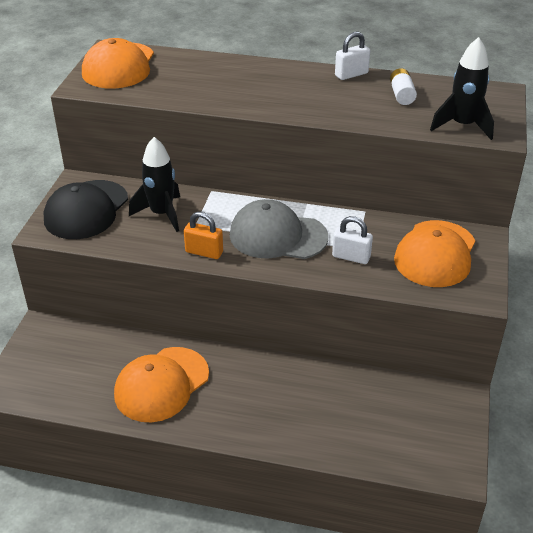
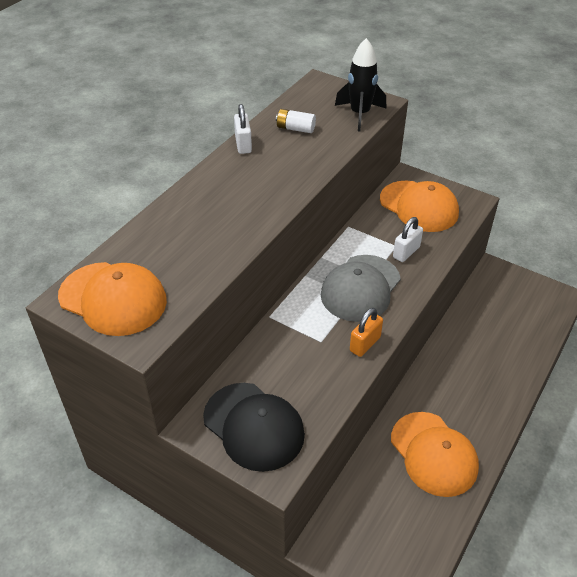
camera: 70 degrees left, 5 degrees up
black rocket [129,137,180,232] -> none

